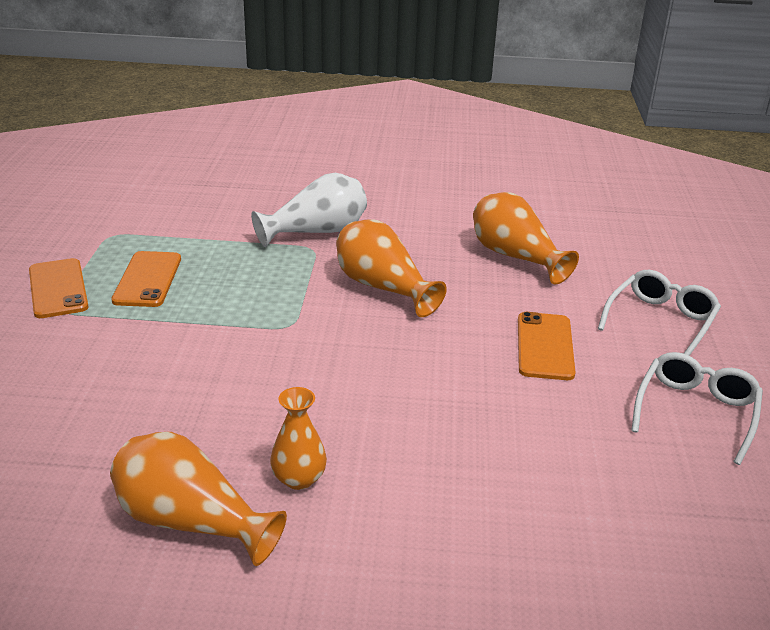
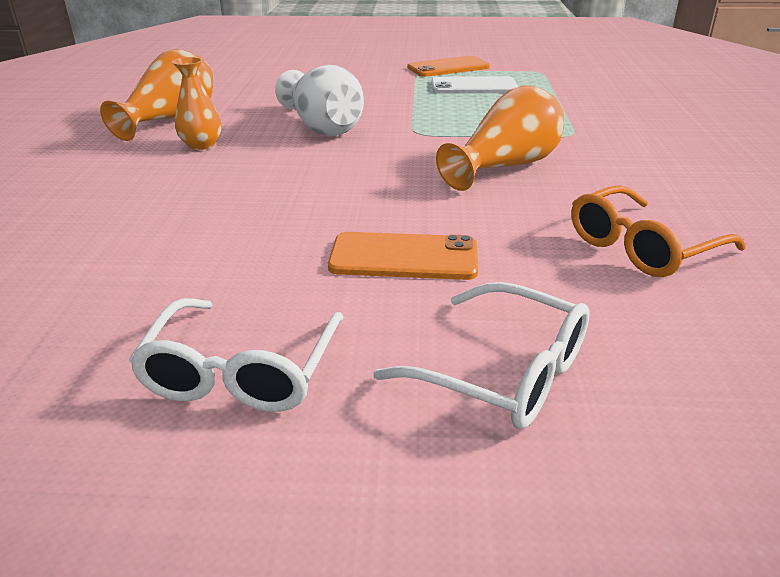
camera: 90 degrees right, 0 degrees up
orange phone [112,251,181,307] -> white phone [431,76,518,94]
white vase [251,173,367,247] -> white vase moved to [275,65,364,136]
orange vase [473,192,579,285] -> orange glasses [571,185,746,277]
white glasses [631,352,763,465] -> white glasses turned 75 degrees clockwise [129,298,344,412]

